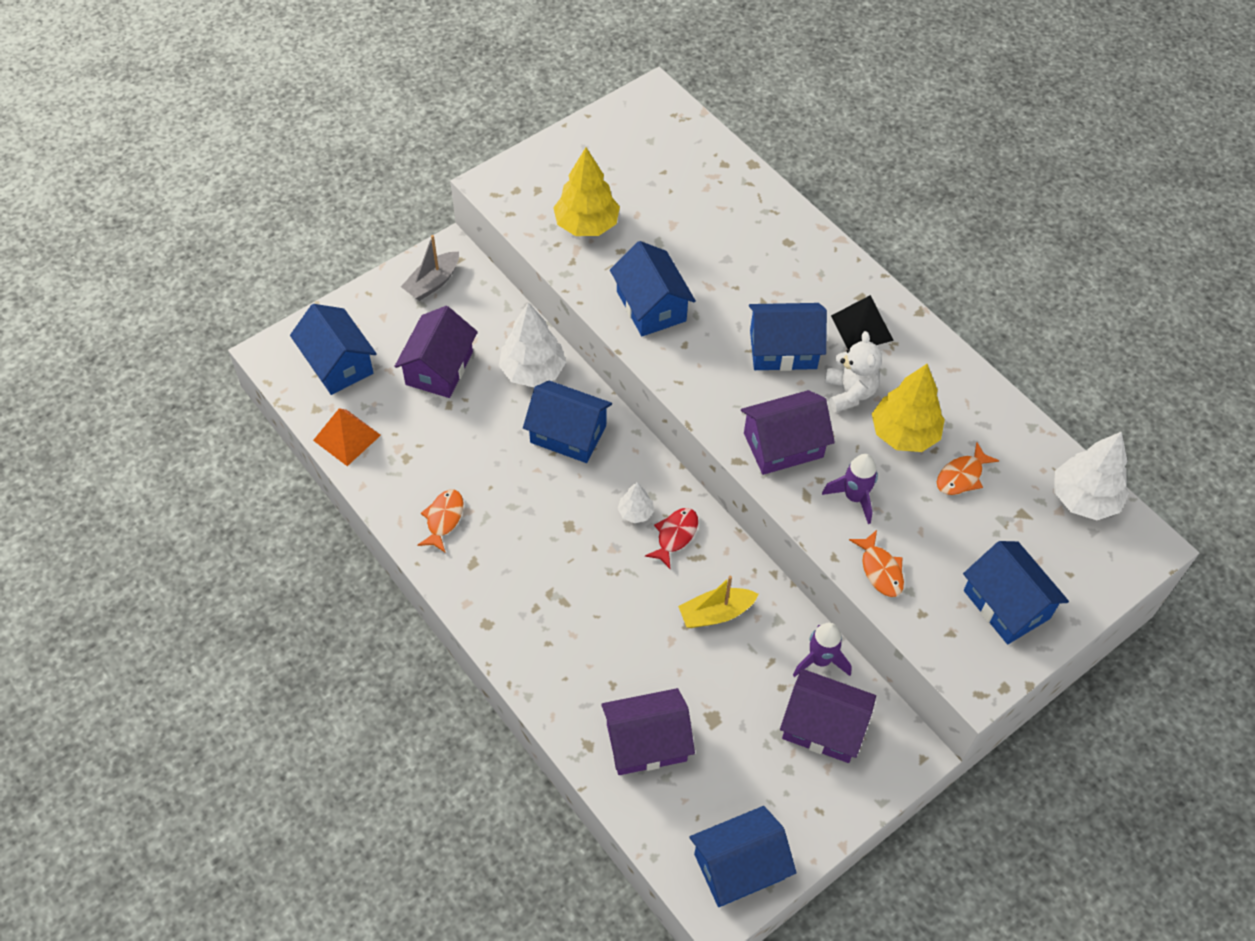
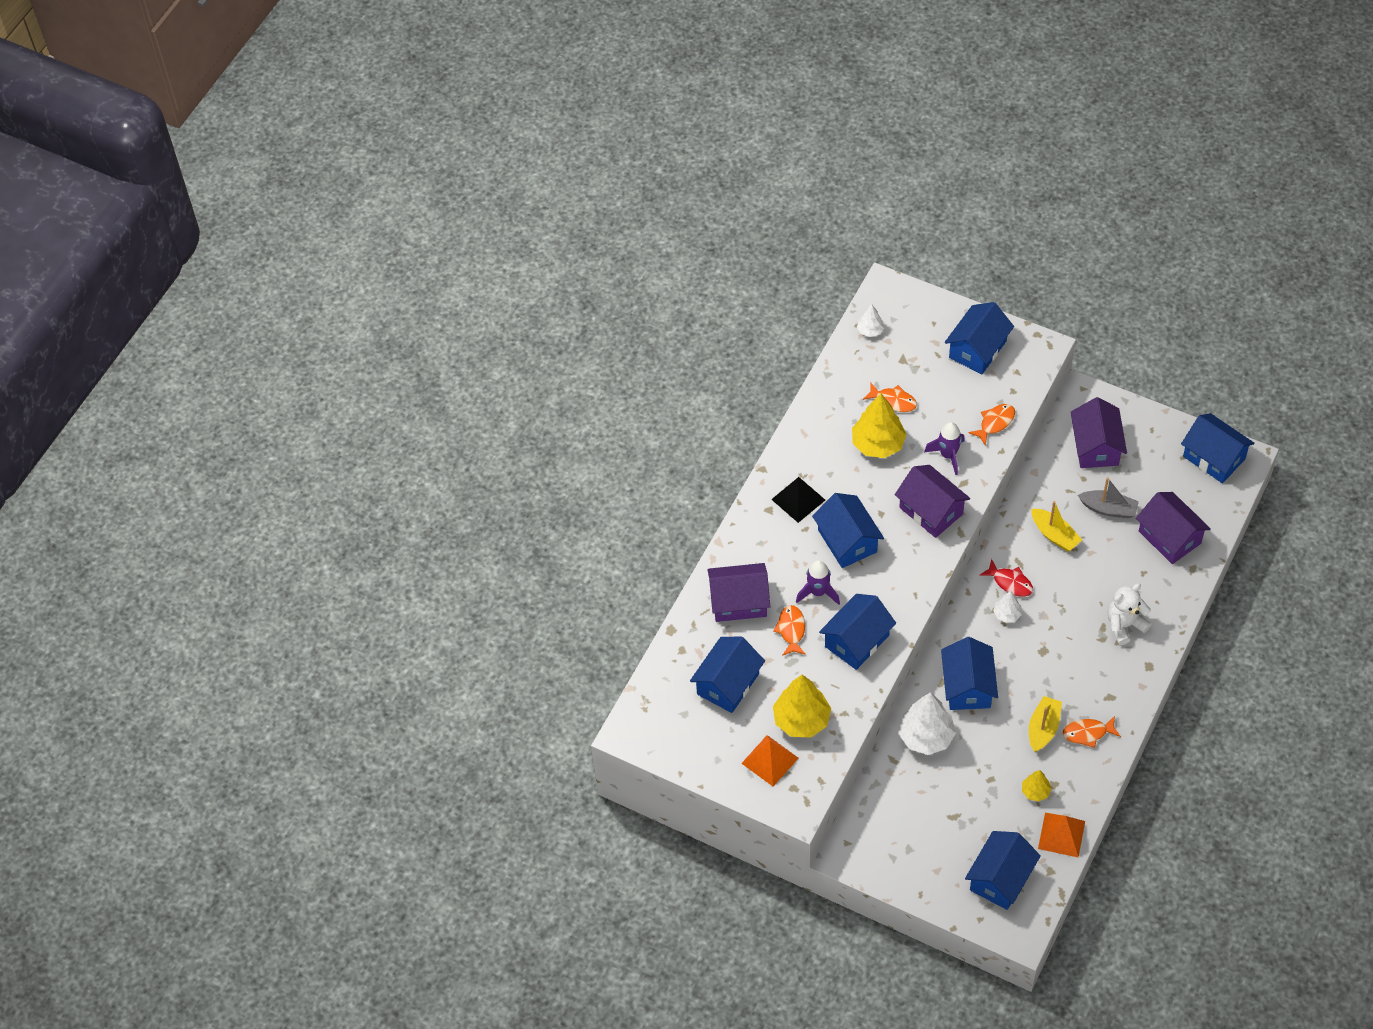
camera: 110 degrees left, 0 degrees up
purple house [394,306,478,398] -> purple house moved to [707,563,770,622]
grey boat [401,235,459,301] -> grey boat moved to [1078,477,1139,518]
red fish [645,508,698,569] -> red fish turned 150 degrees counterclockwise [979,559,1033,597]
purple rocket [793,623,852,677] -> purple rocket moved to [796,560,840,605]
white teddy bear [825,331,882,413] -> white teddy bear moved to [1108,583,1151,645]
white tree [1054,431,1129,520] -> white tree [857,304,884,337], size x0.51
none -> blue house [690,636,765,713]
none -> orange pyramid [741,735,798,786]
none -> orange fish [773,605,806,656]
none -> yellow tree [1022,770,1052,802]
none -> yellow boat [1029,696,1062,752]

